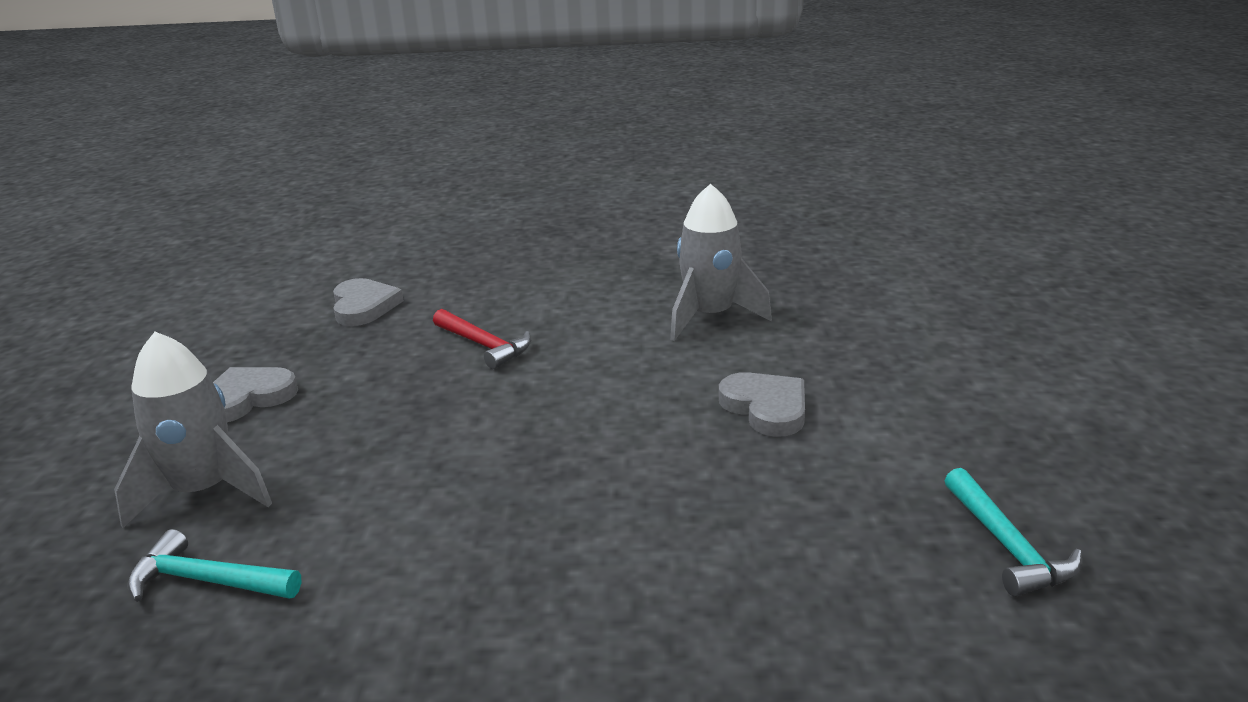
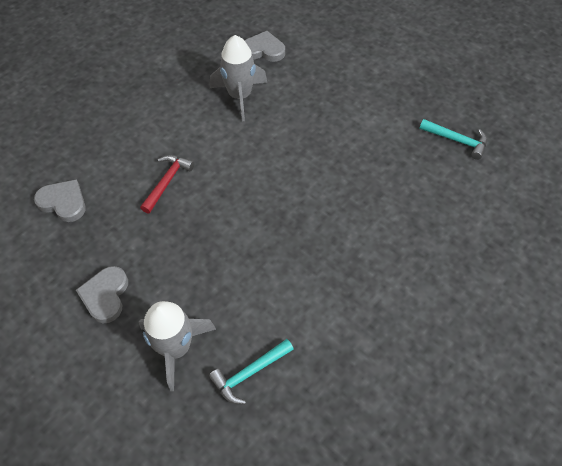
camera: 50 degrees left, 30 degrees up
red hammer [433,309,531,369] -> red hammer turned 60 degrees counterclockwise [140,155,194,213]
grey heart [719,372,805,437] -> grey heart moved to [245,31,285,62]

